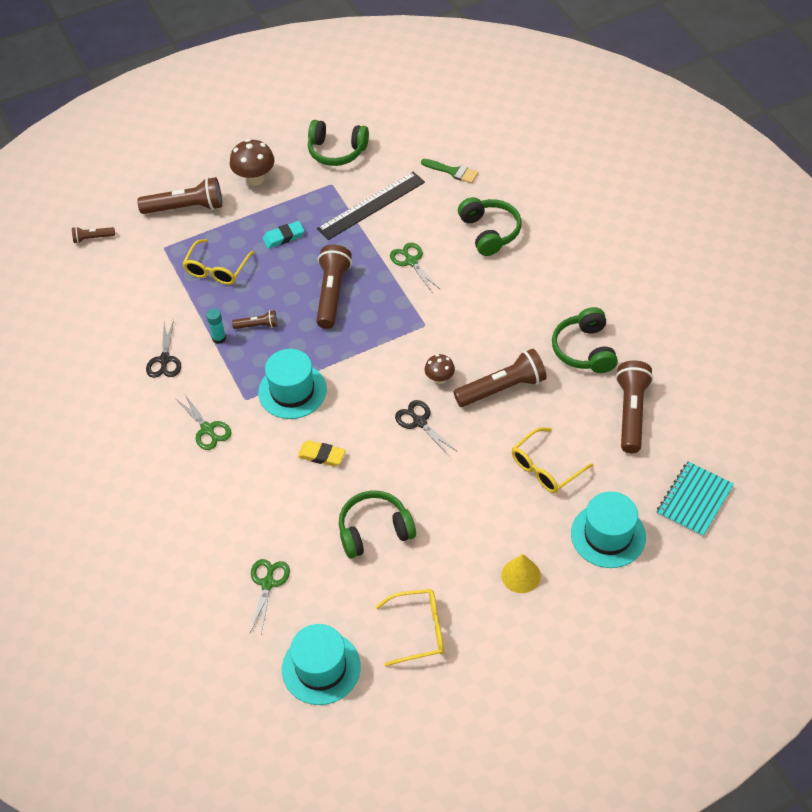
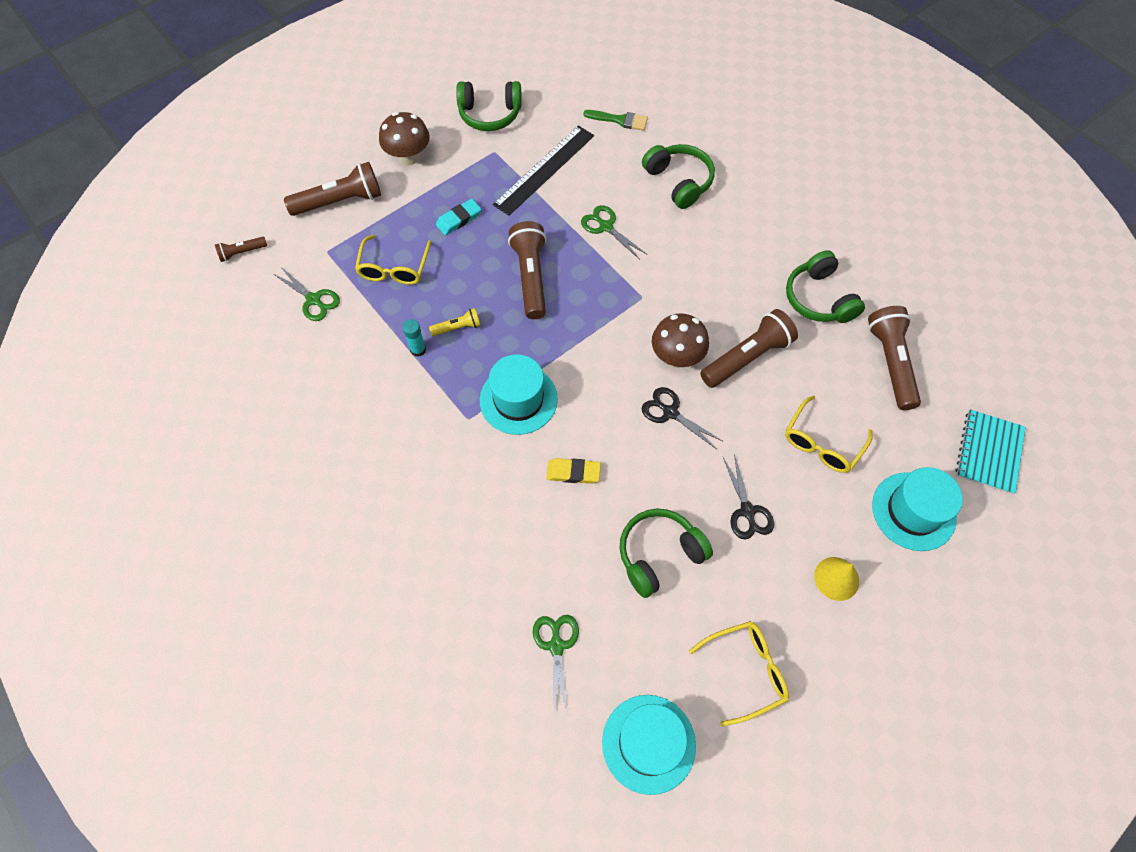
camera: 15 degrees left, 10 degrees up
black scissors [146,319,181,378] -> black scissors moved to [723,454,774,540]
green scissors [175,395,232,450] -> green scissors moved to [274,266,340,321]
brown flashlight [232,310,277,329] -> yellow flashlight [429,308,481,336]
brown mushroom [424,354,455,384] -> brown mushroom [652,313,709,368], size x1.66

